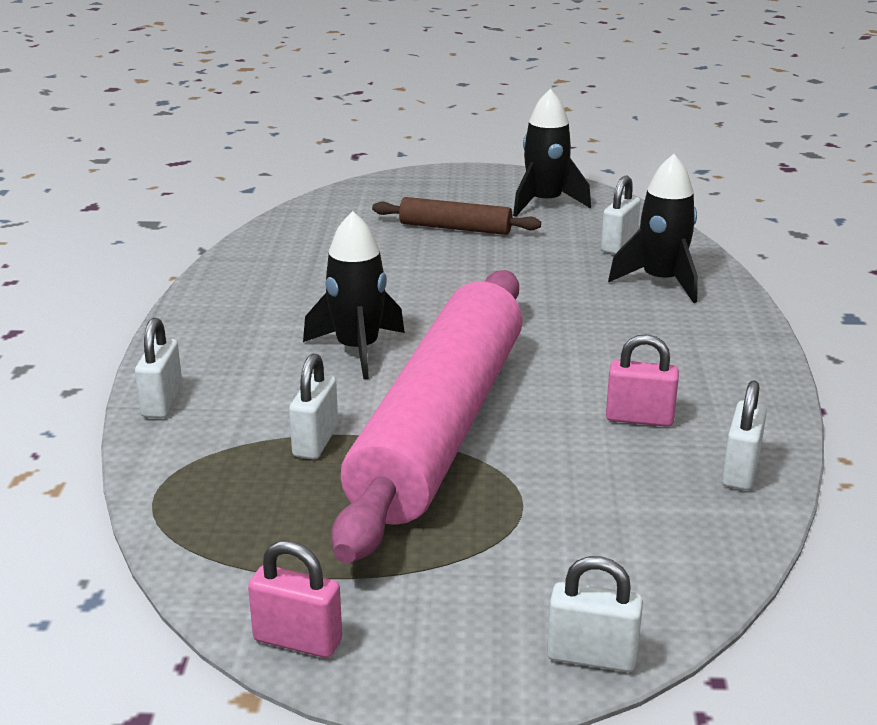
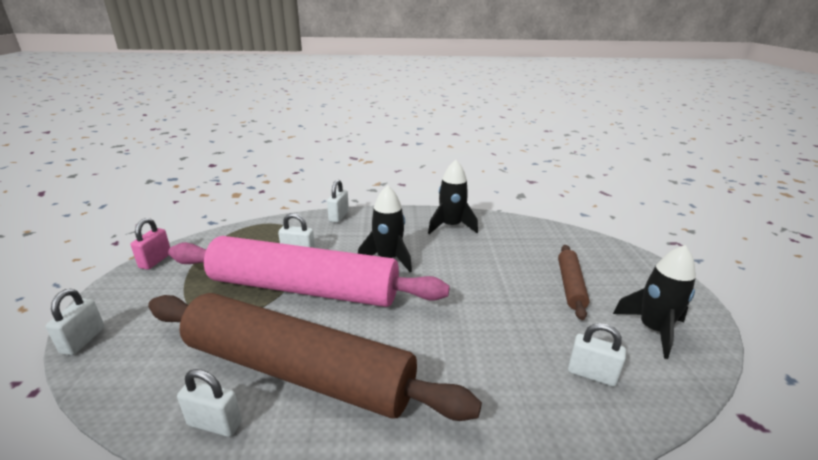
camera: 85 degrees right, 0 degrees up
white padlock [135,318,183,418] -> white padlock turned 75 degrees counterclockwise [327,179,349,223]
pink padlock [606,334,679,427] -> brown rolling pin [148,293,482,421]
black rocket [608,154,698,303] -> black rocket moved to [428,160,478,234]

